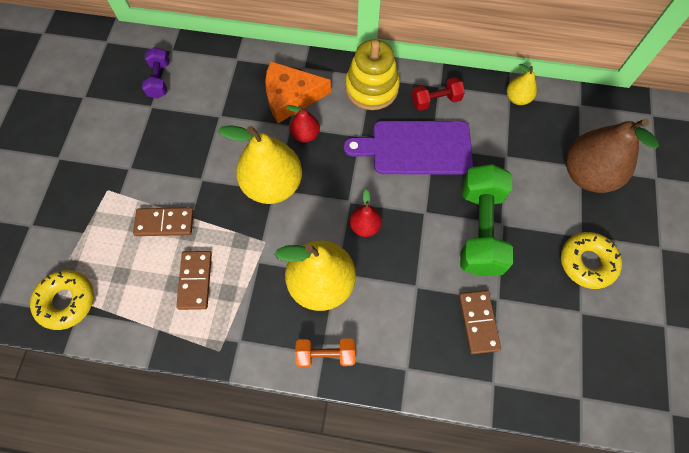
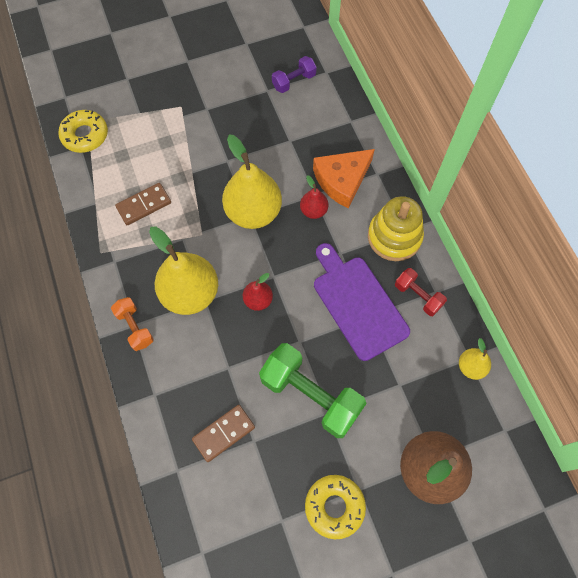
camera: 60 degrees right, 0 degrees up
brown domino [133,207,194,236] -> none
orange cheese [265,61,331,123] -> orange cheese turned 90 degrees counterclockwise [313,149,375,209]
green dumbbell [460,164,513,276] -> green dumbbell turned 60 degrees clockwise [259,343,367,438]

